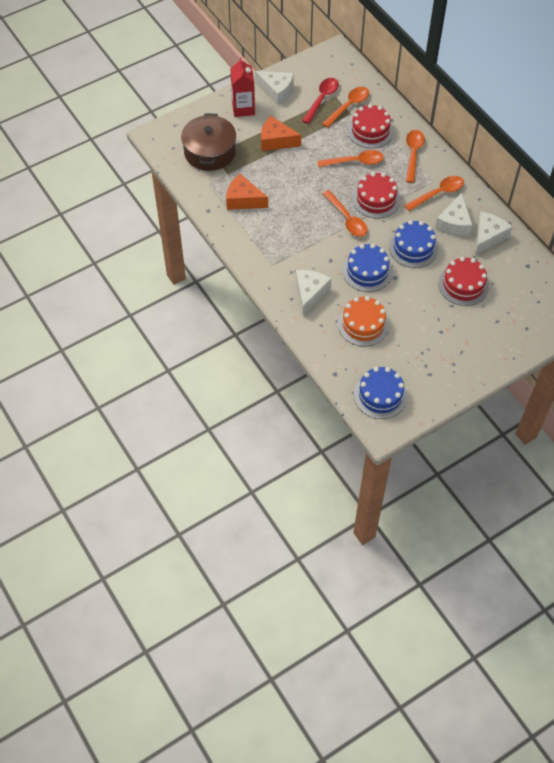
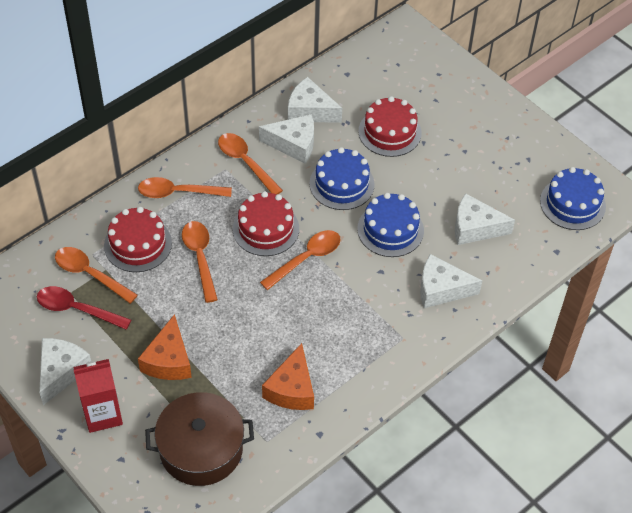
camera: 100 degrees left, 5 degrees down
orange cake [338,296,389,346] -> white cheese [455,193,515,245]

